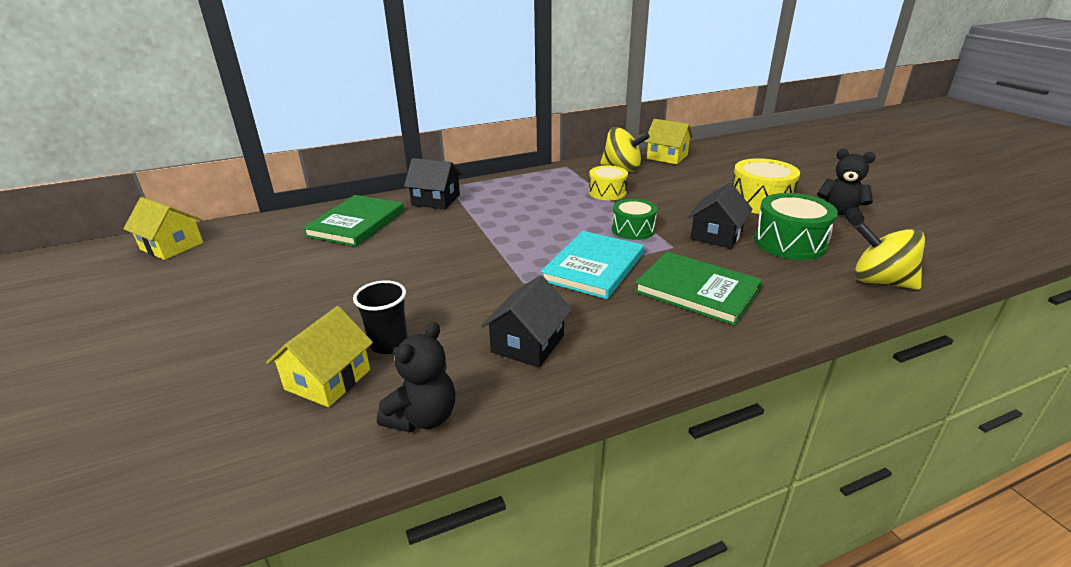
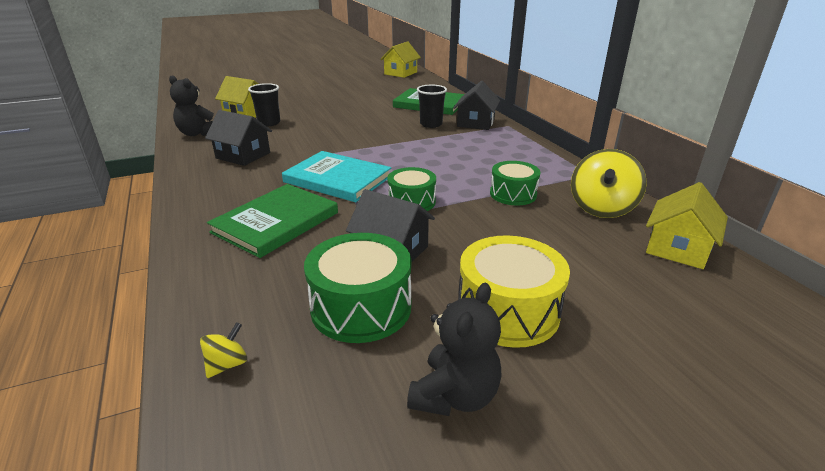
camera: 90 degrees right, 0 degrees up
yellow drum [589,165,628,200] -> green drum [490,161,540,205]
yellow spinning top [854,222,925,290] -> yellow spinning top [200,322,247,378], size x0.46
none -> black cup [417,85,447,128]

